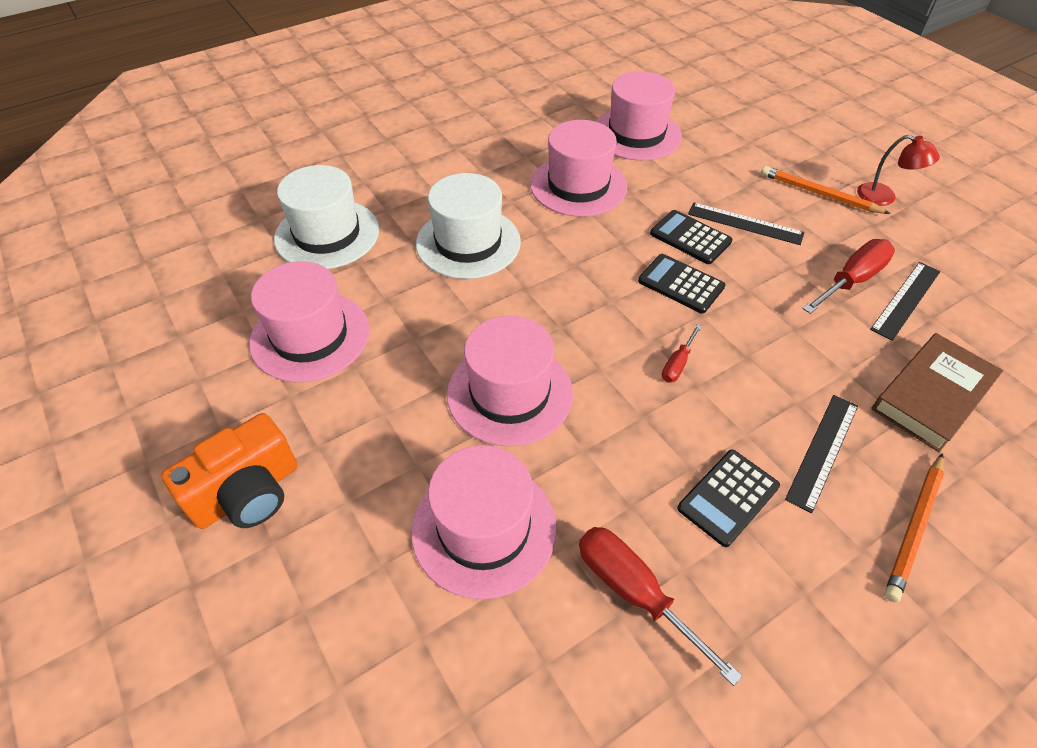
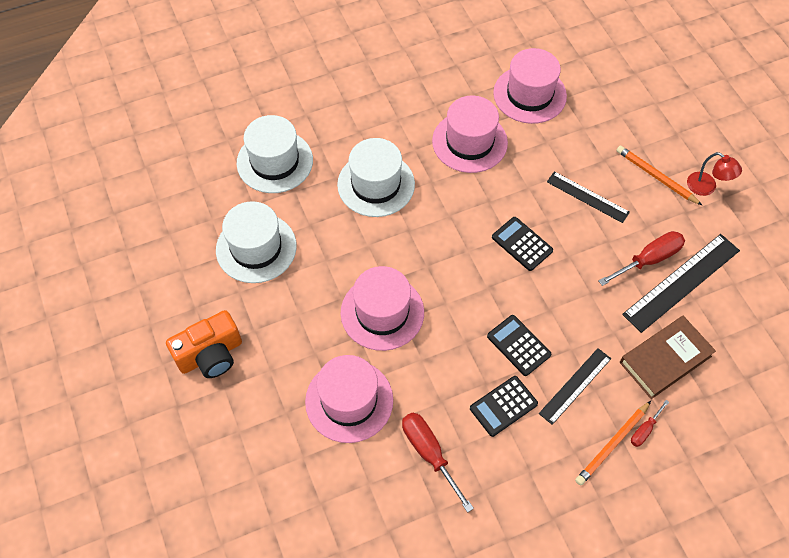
camera: 10 degrees right, 10 degrees up
pink hat [249,261,370,383] -> white hat [216,201,297,283]
black calculator [650,210,732,264] -> black calculator moved to [487,315,551,376]
red screwdriver [662,325,702,383] -> red screwdriver moved to [631,400,669,447]
black ruler [870,262,940,341] -> black ruler [622,234,740,333], size x1.60

